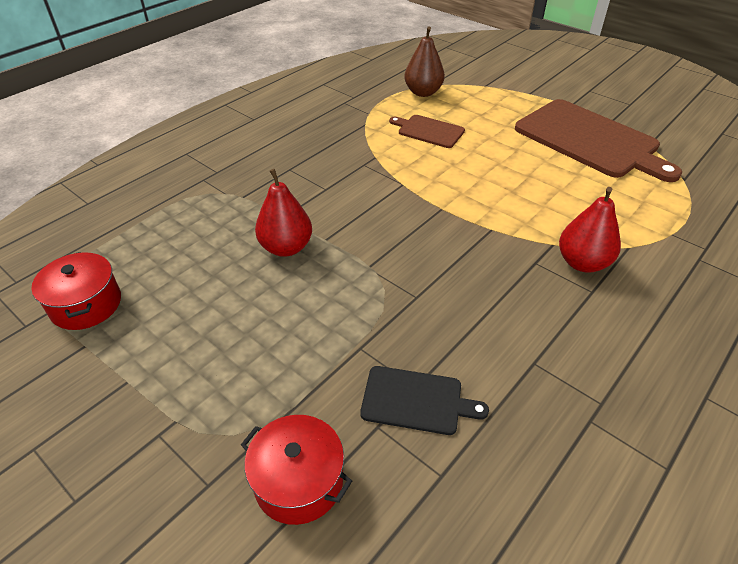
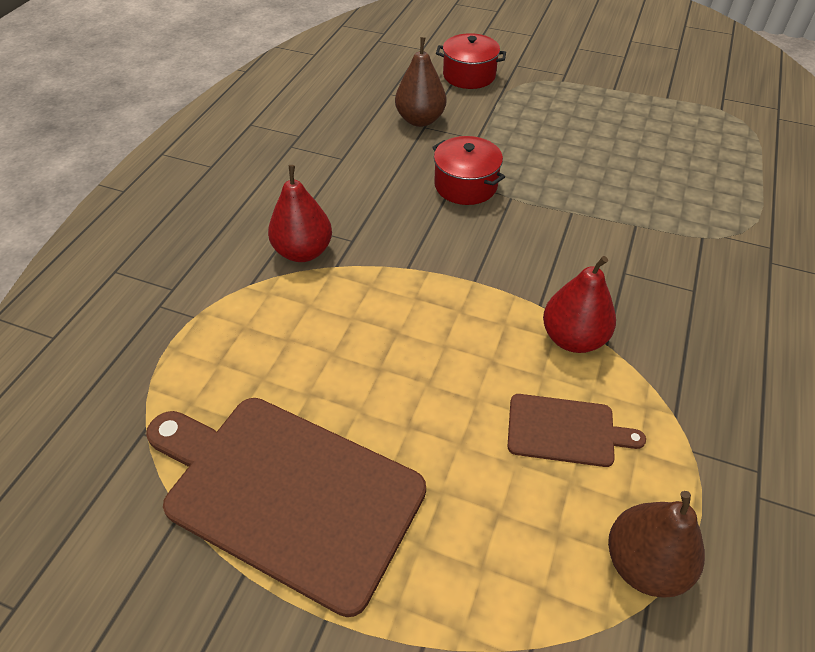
camera: 160 degrees right, 5 degrees up
red pot [31,252,121,330] -> red pot moved to [432,136,505,205]
red pear [255,169,312,257] -> red pear moved to [543,256,616,353]
black cutting board [360,366,489,435] -> brown pear [395,37,446,127]

